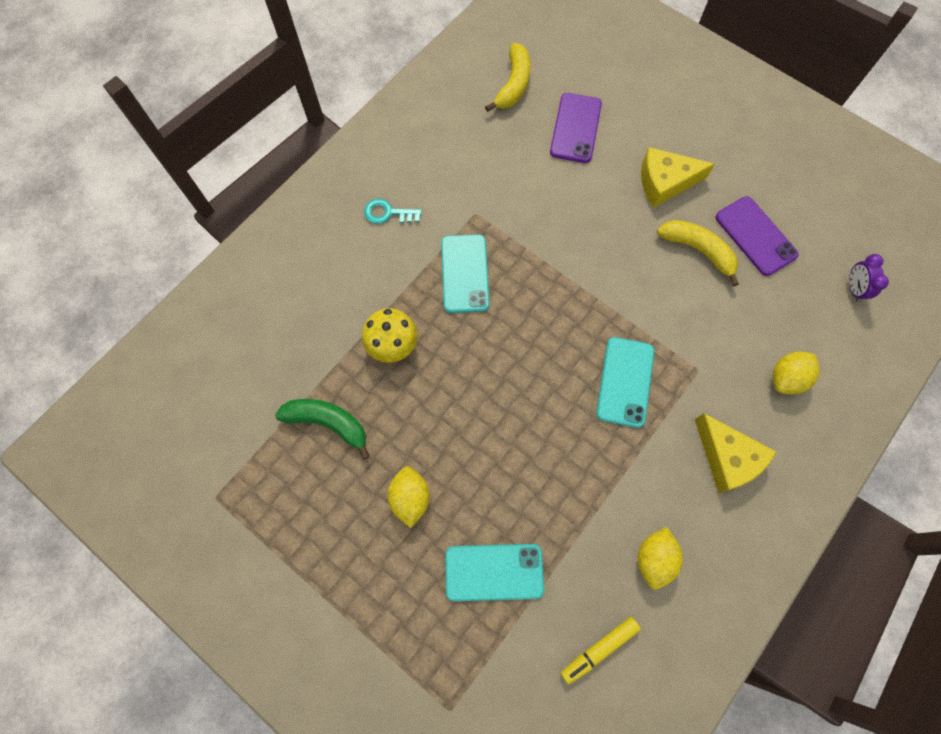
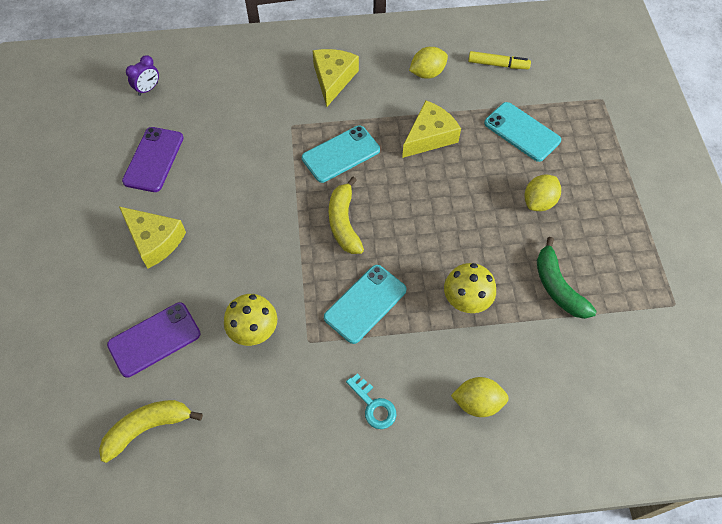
camera: 135 degrees left, 10 degrees down
yellow banana [657,220,739,287] -> yellow banana moved to [329,177,364,254]
yellow lemon [773,352,820,394] -> yellow lemon moved to [451,377,509,417]
none -> yellow mushroom [224,294,277,346]
none -> yellow cheese [402,100,461,158]

